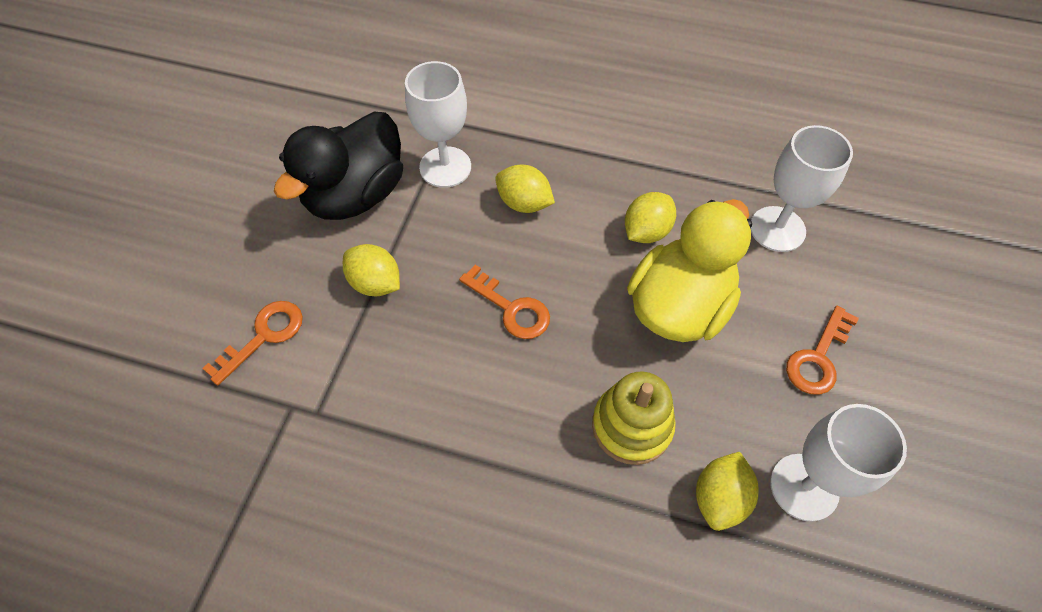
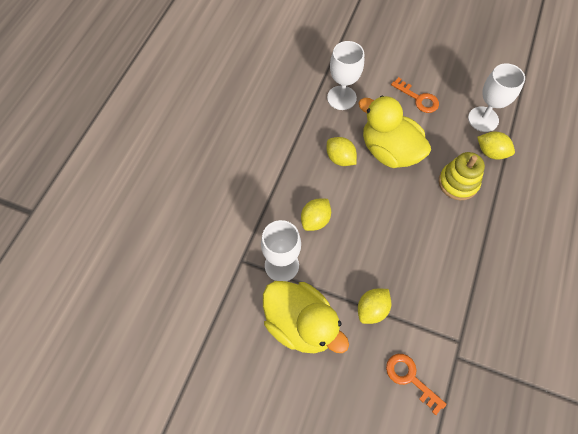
camera: 85 degrees left, 5 degrees up
black duck [274,112,403,220] -> yellow duck [263,281,349,353]
orange key [459,265,550,339] -> none

